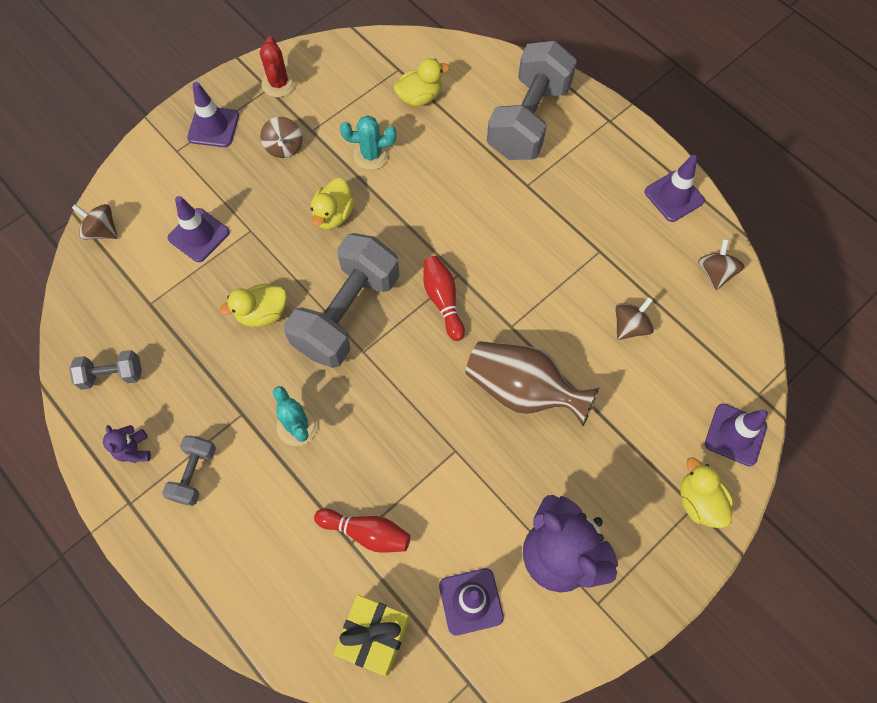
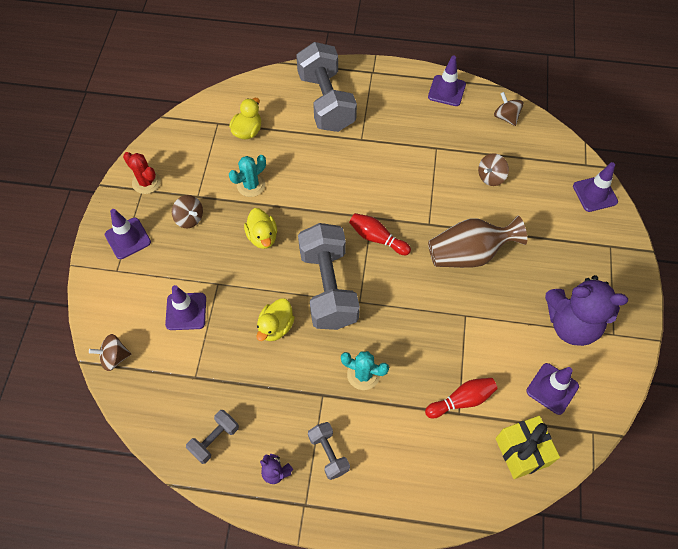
camera: 40 degrees left, 5 degrees down
brown spinning top [615,297,654,340] -> brown spinning top turned 135 degrees counterclockwise [478,153,509,186]
yellow duck [680,457,733,528] -> none

